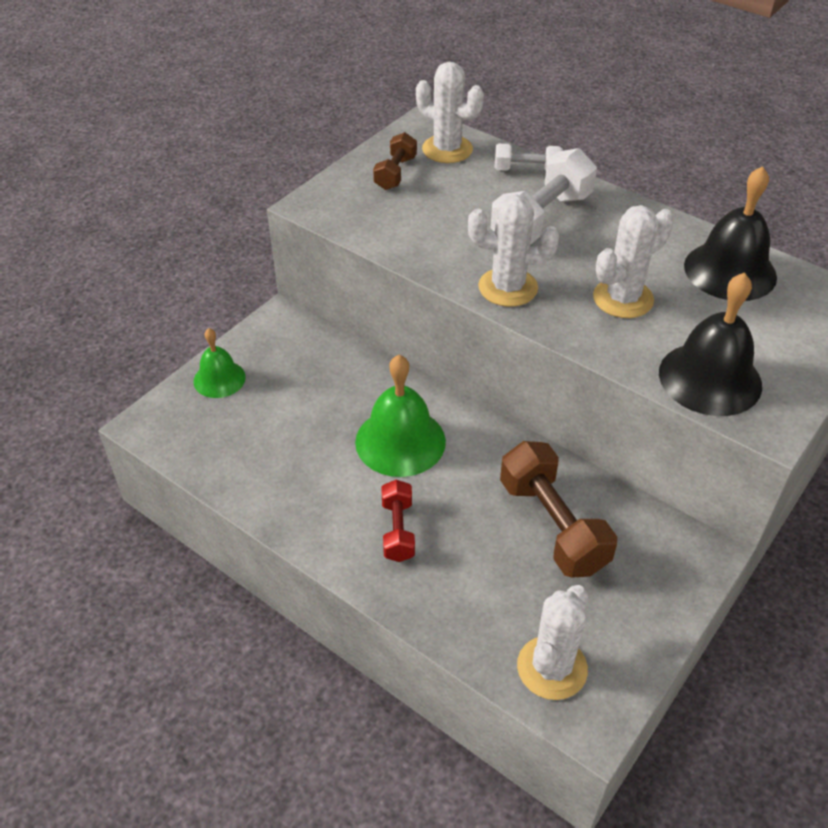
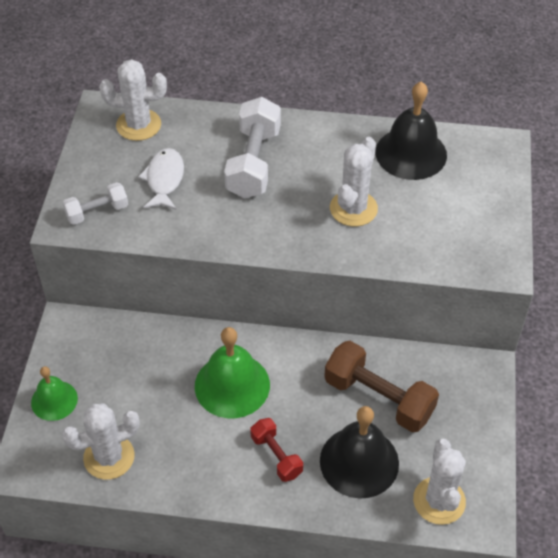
camera: 30 degrees left, 5 degrees up
brown dumbbell [373,132,417,190] -> none
white cactus [468,194,559,307] -> white cactus moved to [62,403,140,480]
white dumbbell [495,143,563,171] -> white dumbbell moved to [62,182,128,225]
black bell [659,272,762,416] -> black bell moved to [320,406,399,499]
none -> white fish [138,148,184,210]

